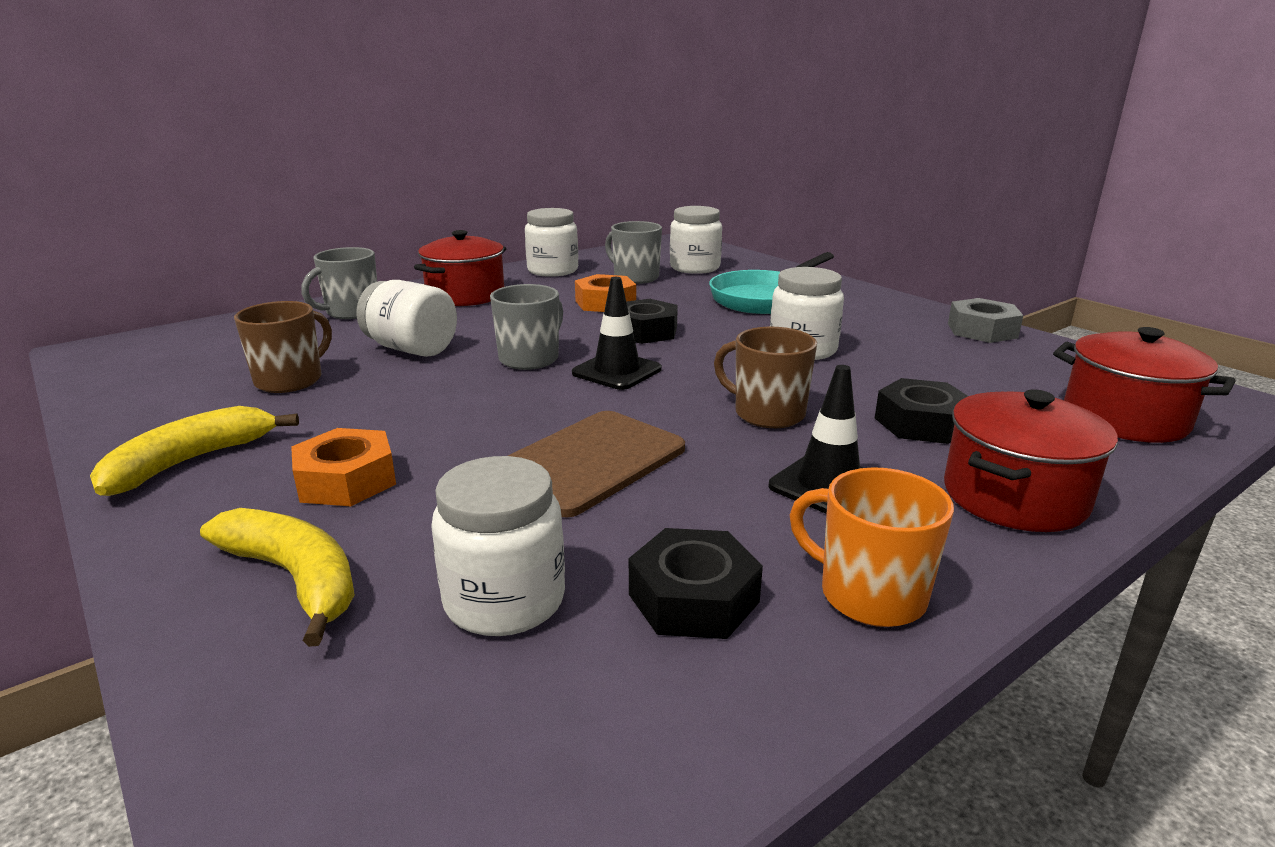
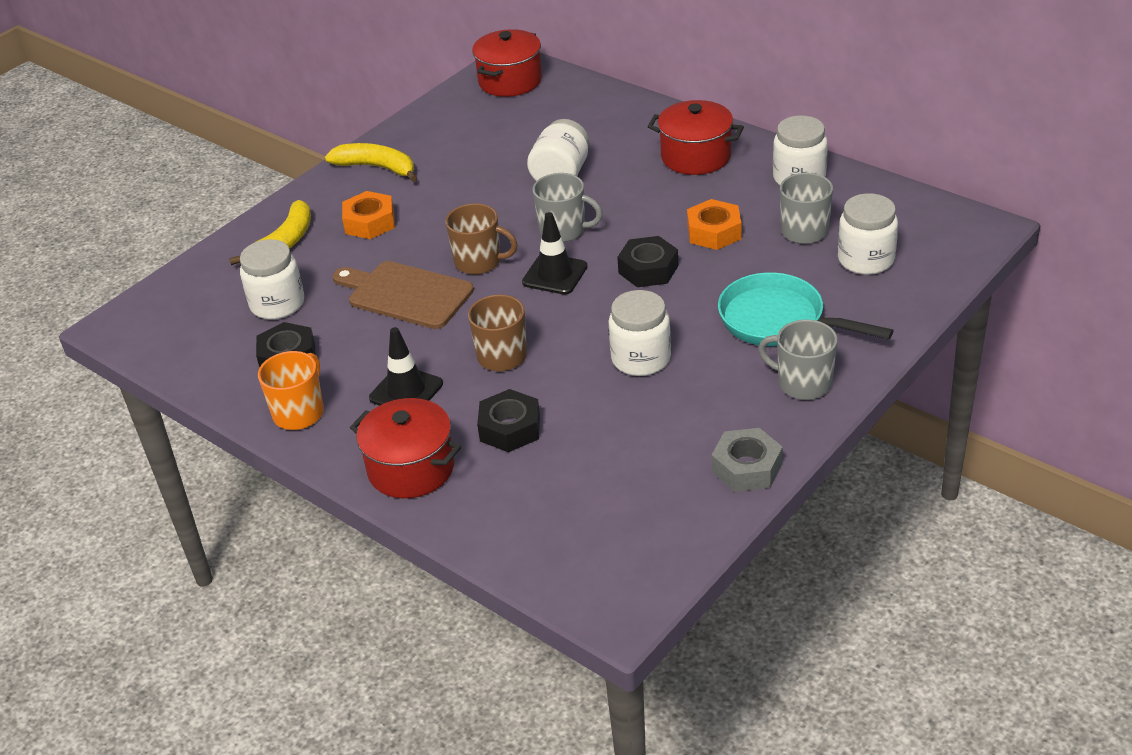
camera: 80 degrees right, 15 degrees up
brown mug [234,301,332,393] -> brown mug moved to [445,203,518,275]
grey mug [301,247,377,319] -> grey mug moved to [758,320,837,400]
red pot [1053,327,1236,443] -> red pot moved to [472,29,542,97]

